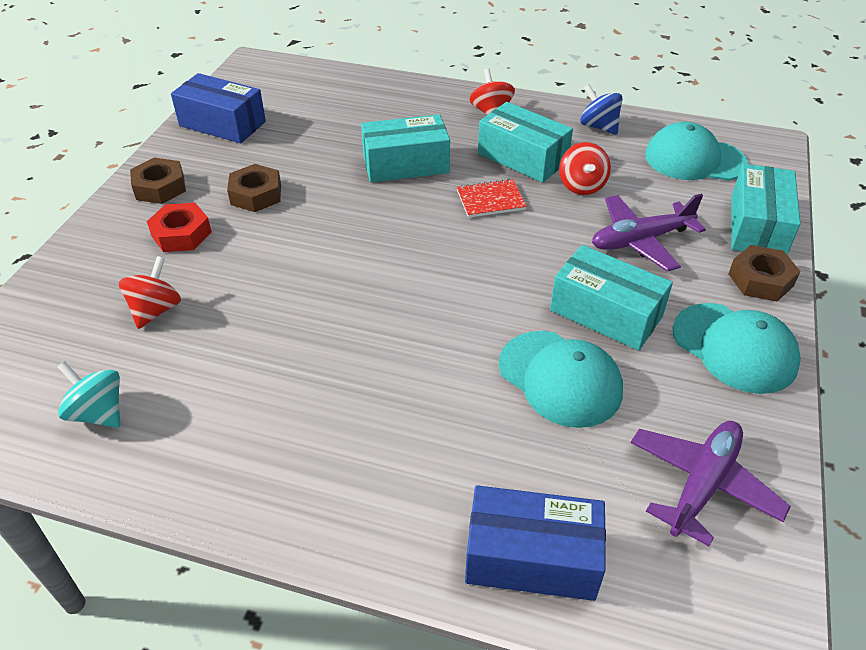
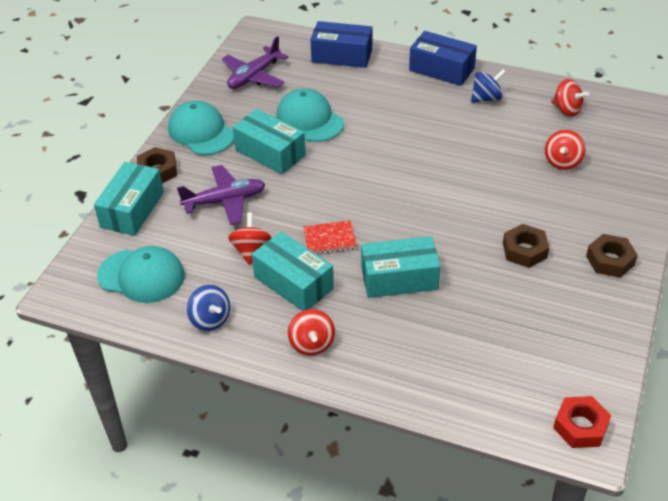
camera: 175 degrees left, 0 degrees up
turquoise spinning top [58,361,120,428] -> red spinning top [551,79,589,116]
red nut [147,203,212,252] -> red nut moved to [553,396,611,448]
blue box [171,73,266,143] -> blue box moved to [409,31,477,86]
none -> blue spinning top [471,69,506,103]

